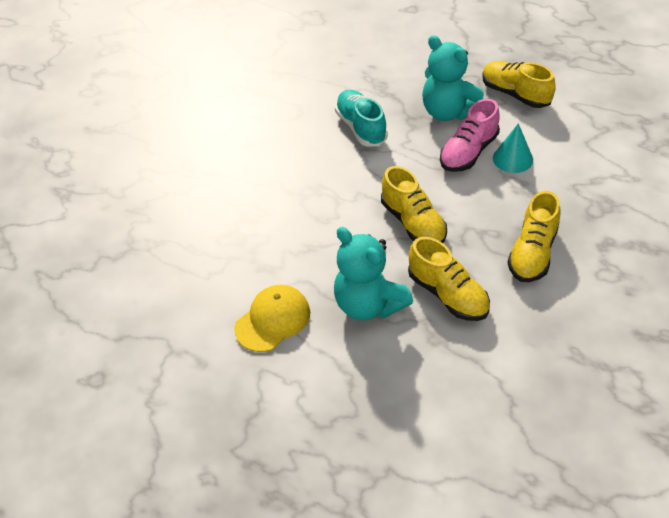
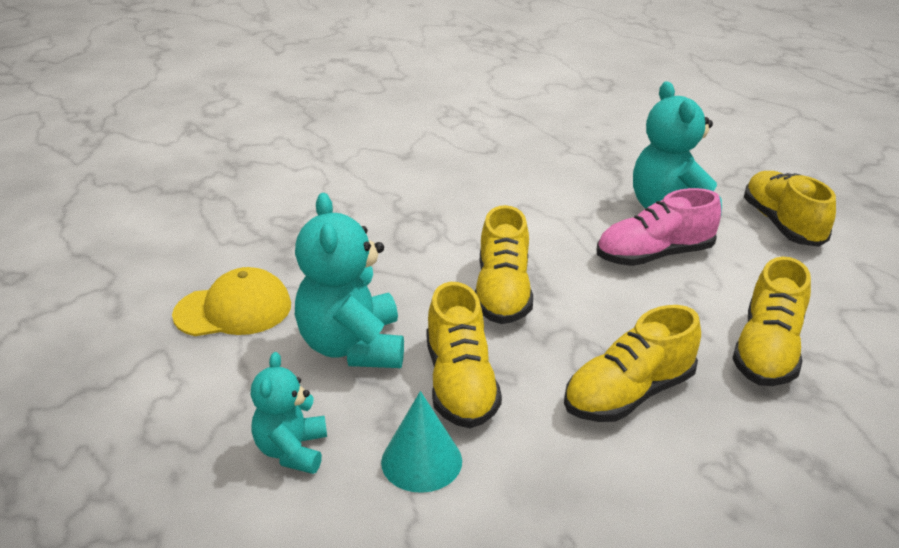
camera: 30 degrees right, 15 degrees down
turquoise shoe [335,90,388,146] -> none
turquoise cone [493,123,533,173] -> turquoise cone moved to [381,391,462,493]
none -> turquoise teddy bear [251,352,327,474]
none -> yellow shoe [732,257,811,386]

